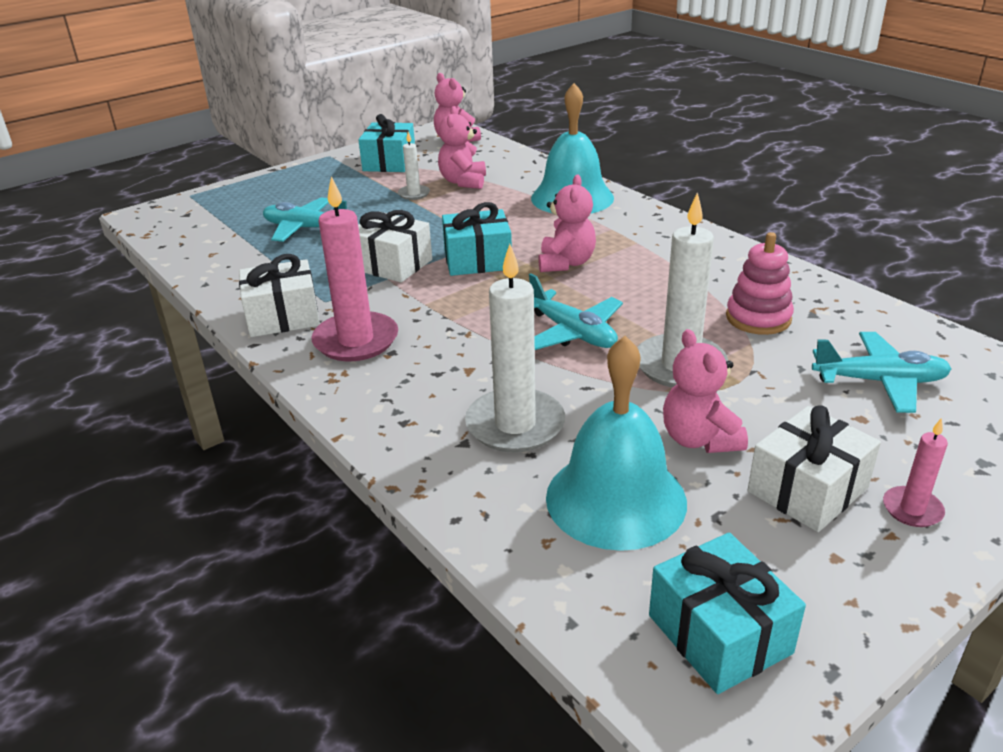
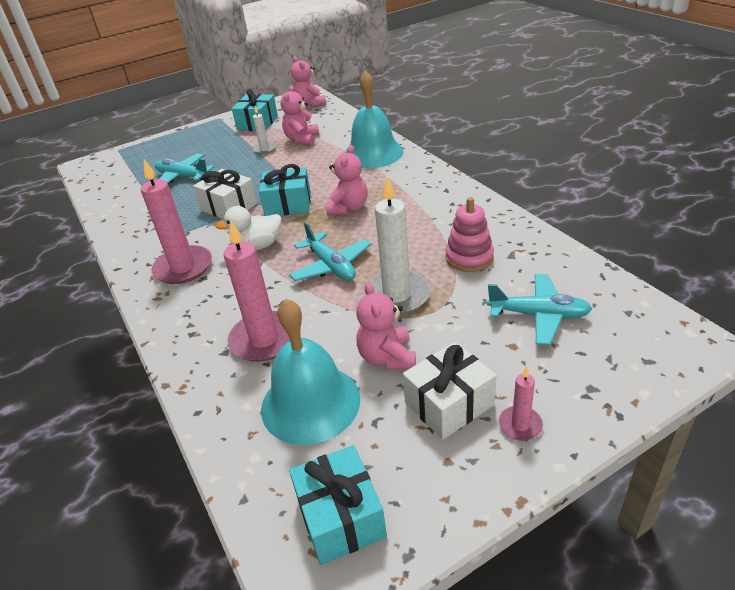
camera: 10 degrees right, 5 degrees up
white gift [239,254,320,337] -> none
white candle [465,244,565,453] -> pink candle [224,221,290,362]
none -> white duck [215,206,281,250]

